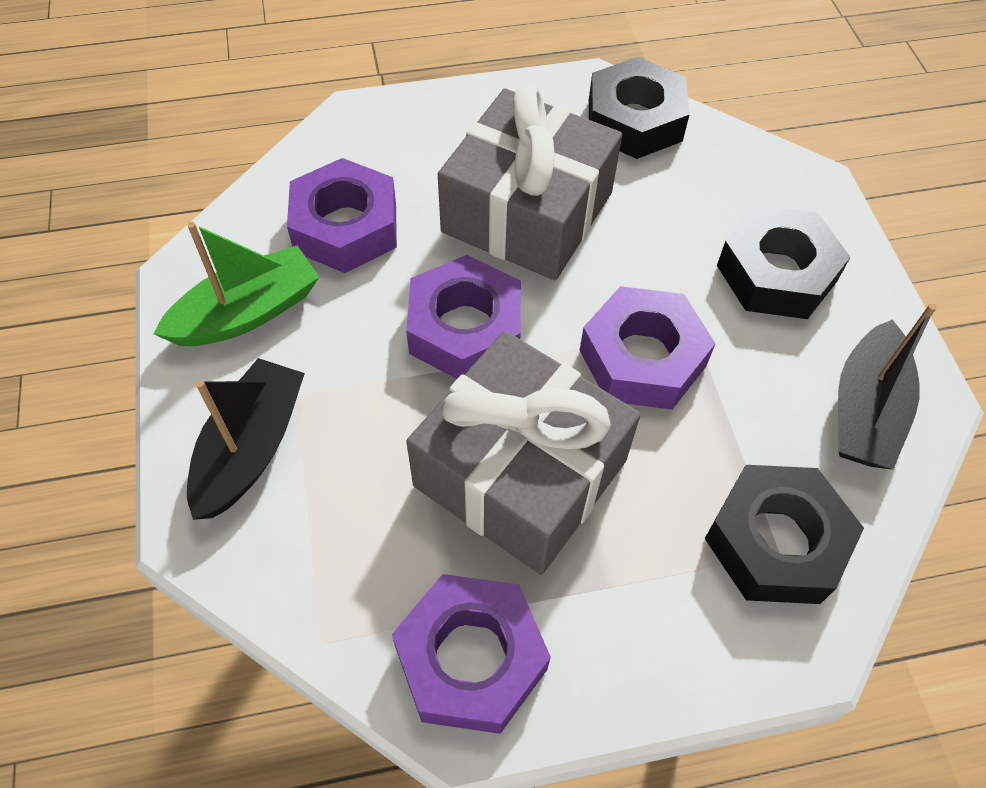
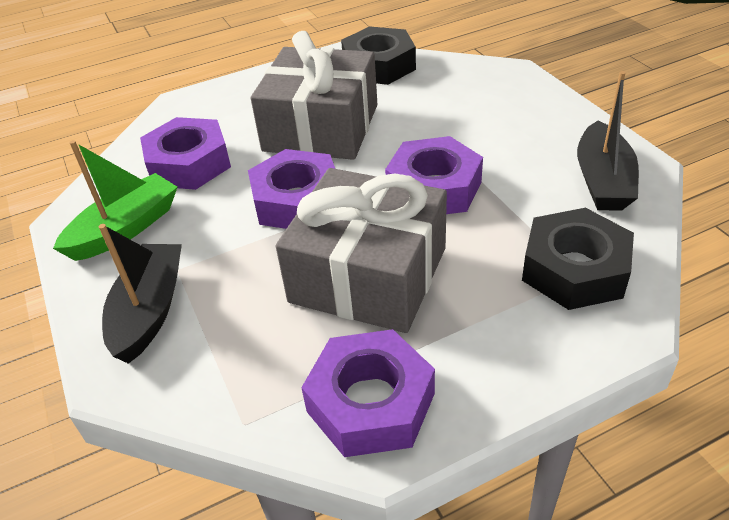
camera: 10 degrees left, 15 degrees down
black nut [717,205,850,319] -> none

